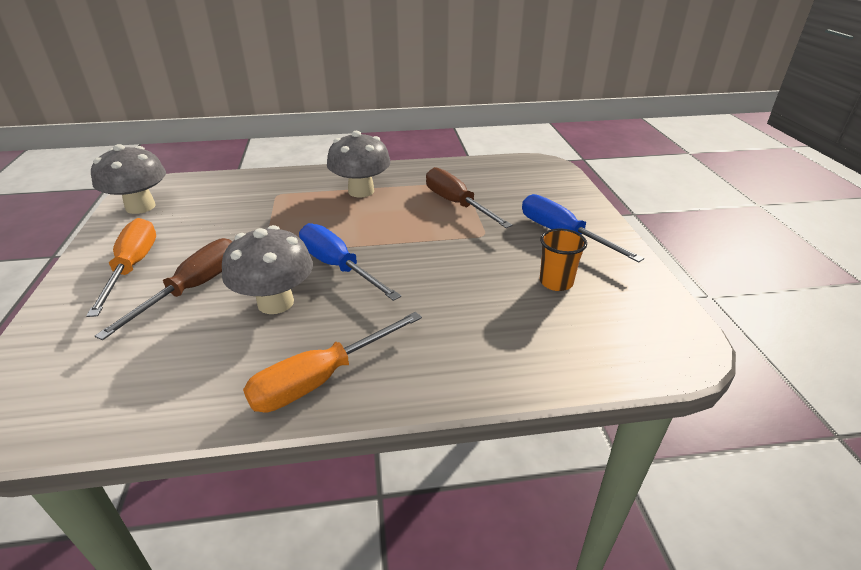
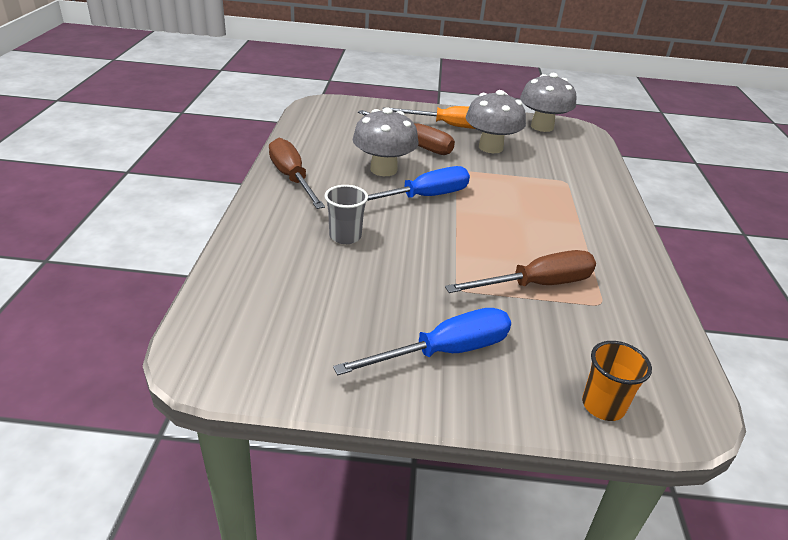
camera: 100 degrees right, 0 degrees up
orange screwdriver [243,312,422,412] -> brown screwdriver [269,138,325,209]
grey mushroom [327,131,391,198] -> grey mushroom moved to [466,90,526,153]
orange cup [540,228,587,291] -> orange cup moved to [582,341,652,421]
none -> grey cup [325,185,368,244]

